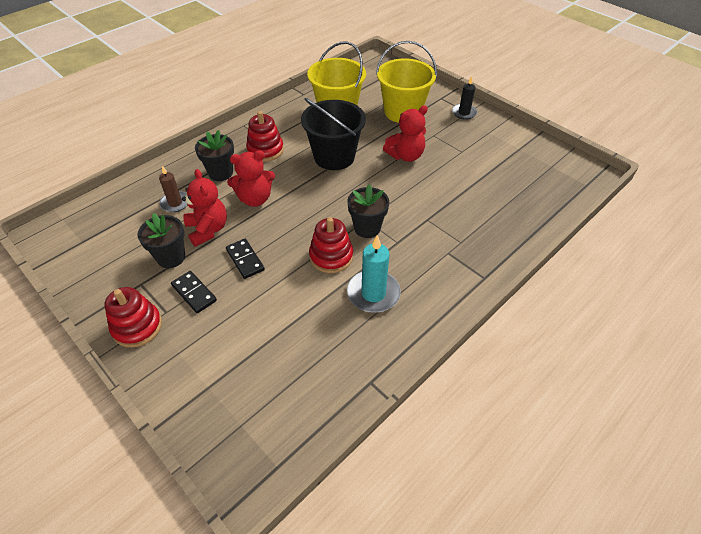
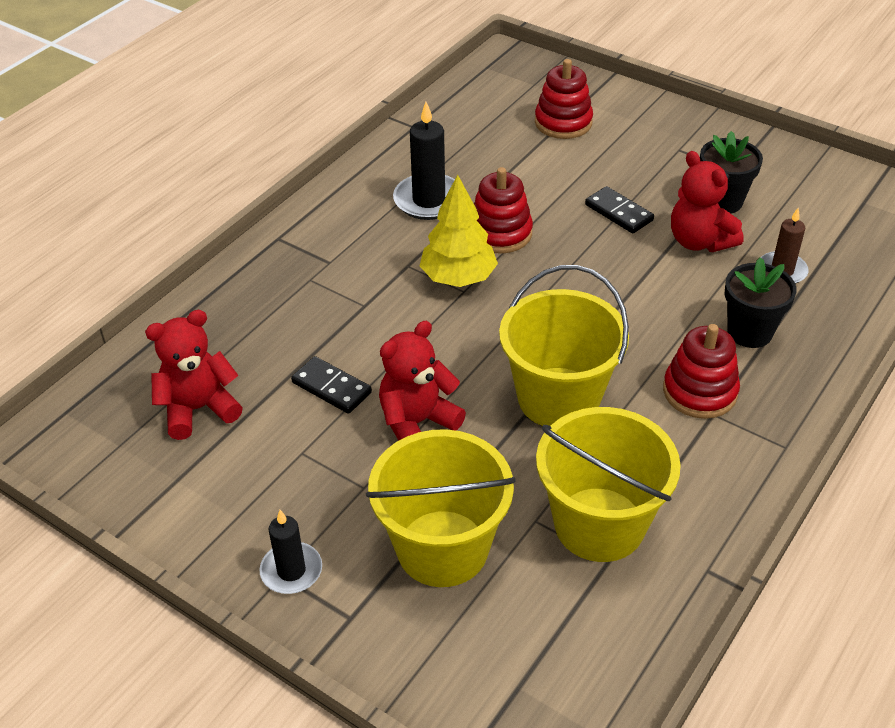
camera: 170 degrees right, 5 degrees down
red stacking toy [104,287,162,348] -> red stacking toy moved to [535,59,593,139]
black domino [171,271,217,313] -> black domino moved to [291,356,372,414]
red teddy bear [227,150,275,207] -> red teddy bear moved to [145,310,243,440]
black bucket [301,98,366,170] -> yellow bucket [499,265,629,426]
black flower pot [347,184,389,238] -> yellow tree [420,175,498,287]
turquoise candle [347,235,401,313] -> black candle [393,102,455,220]

